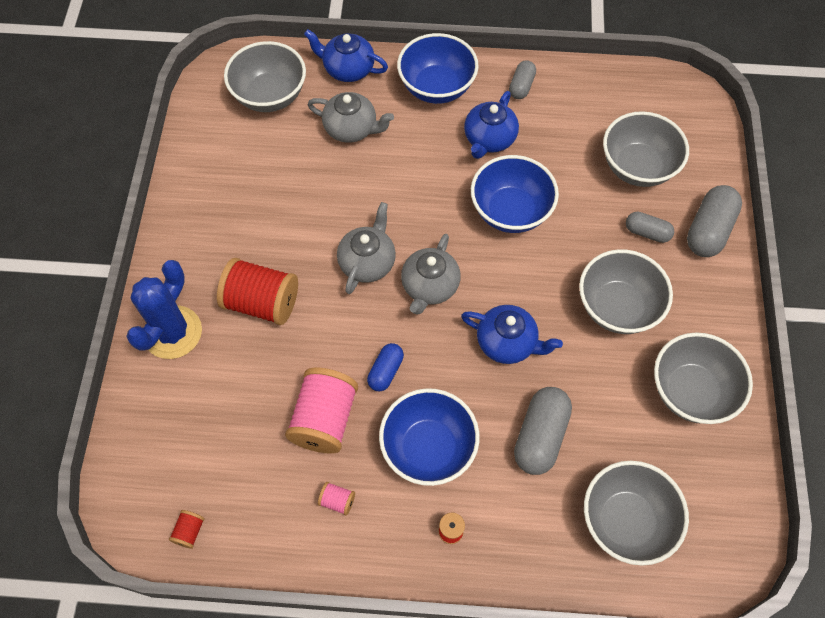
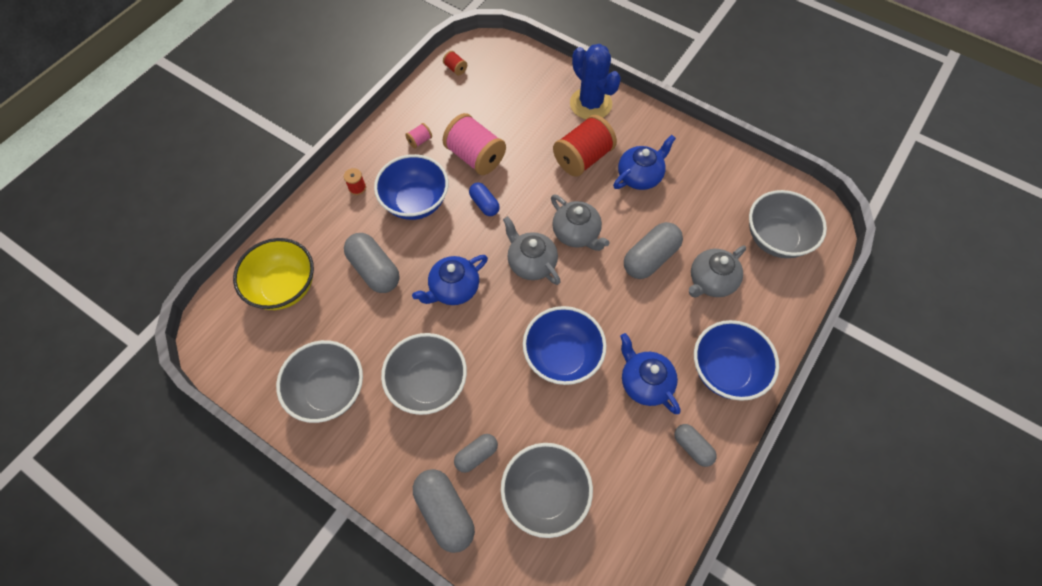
camera: 120 degrees right, 0 degrees up
blue teapot [304,29,388,82] -> blue teapot moved to [613,135,676,190]
grey bowl [584,461,689,566] -> yellow bowl [233,238,314,310]
none -> grey capsule [624,222,683,279]

